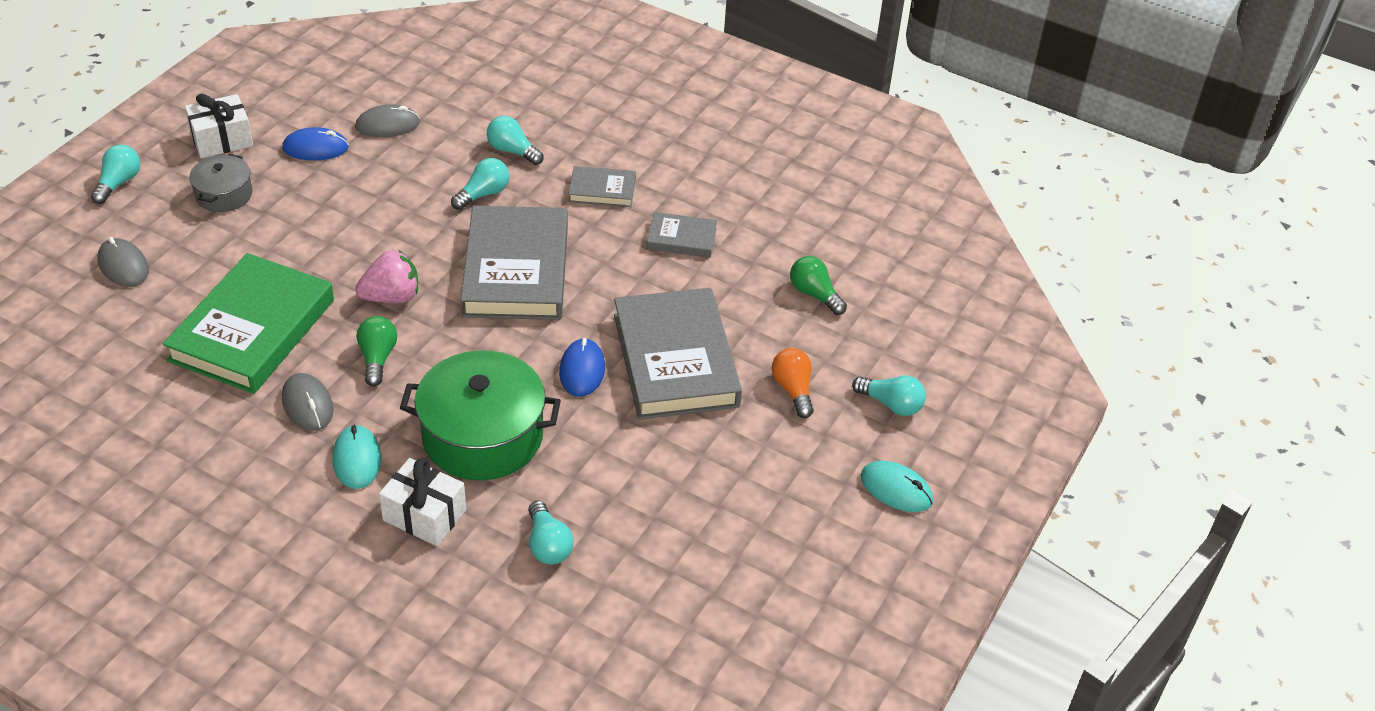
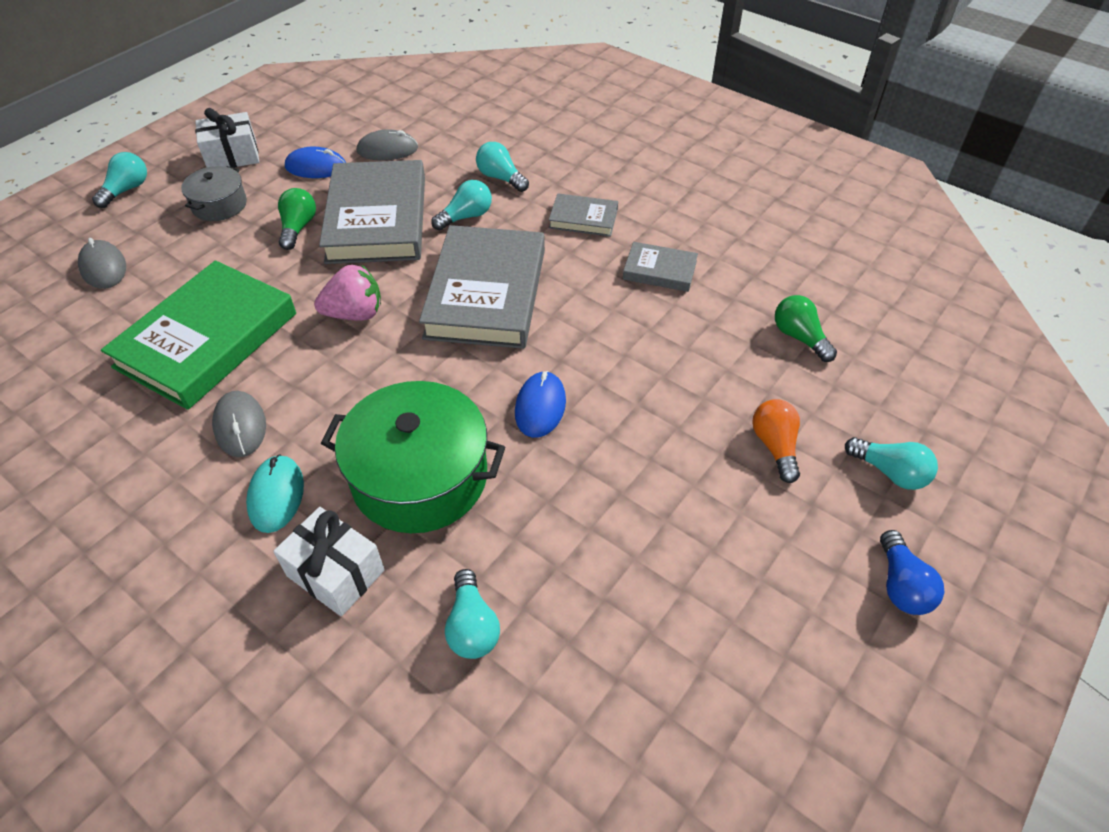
camera: 10 degrees right, 5 degrees up
green light bulb [357,316,397,386] -> green light bulb moved to [278,188,316,250]
grey book [614,288,742,419] -> grey book moved to [319,160,425,264]
turquoise mouse [860,461,933,512] -> blue light bulb [880,530,944,615]

